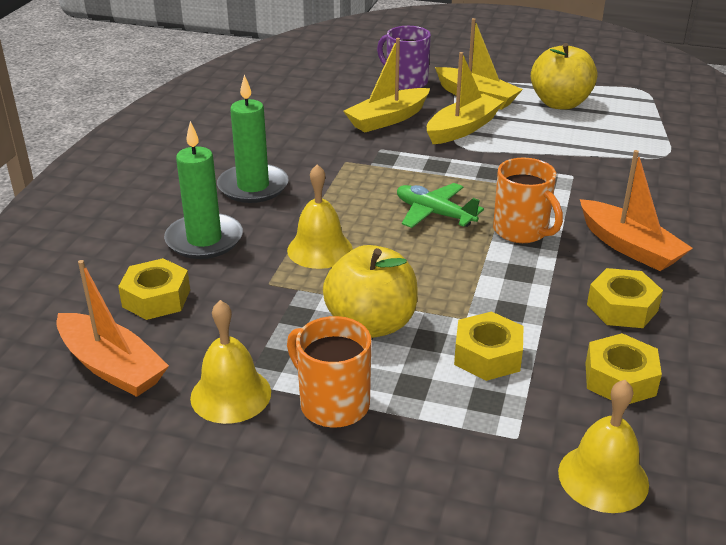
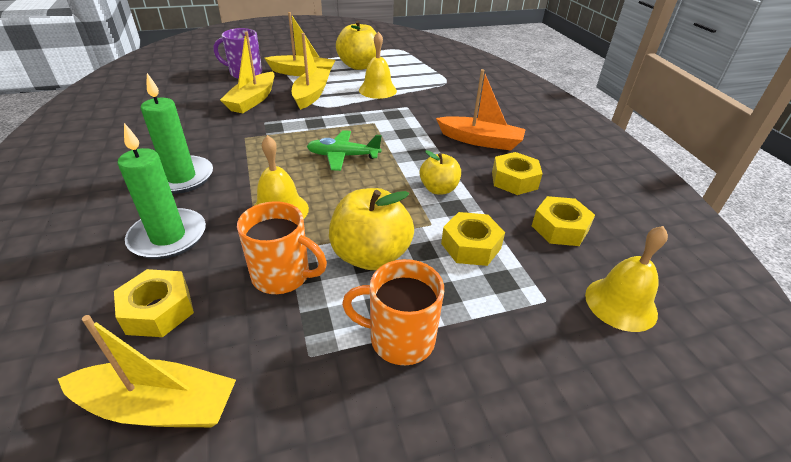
camera: 35 degrees left, 5 degrees up
orange boat [56,260,169,397] -> yellow boat [58,315,236,427]
yellow bell [190,300,271,424] -> yellow bell moved to [359,32,397,99]
orange mug [493,158,563,243] -> orange mug moved to [237,201,327,294]
none -> yellow apple [420,150,461,194]

